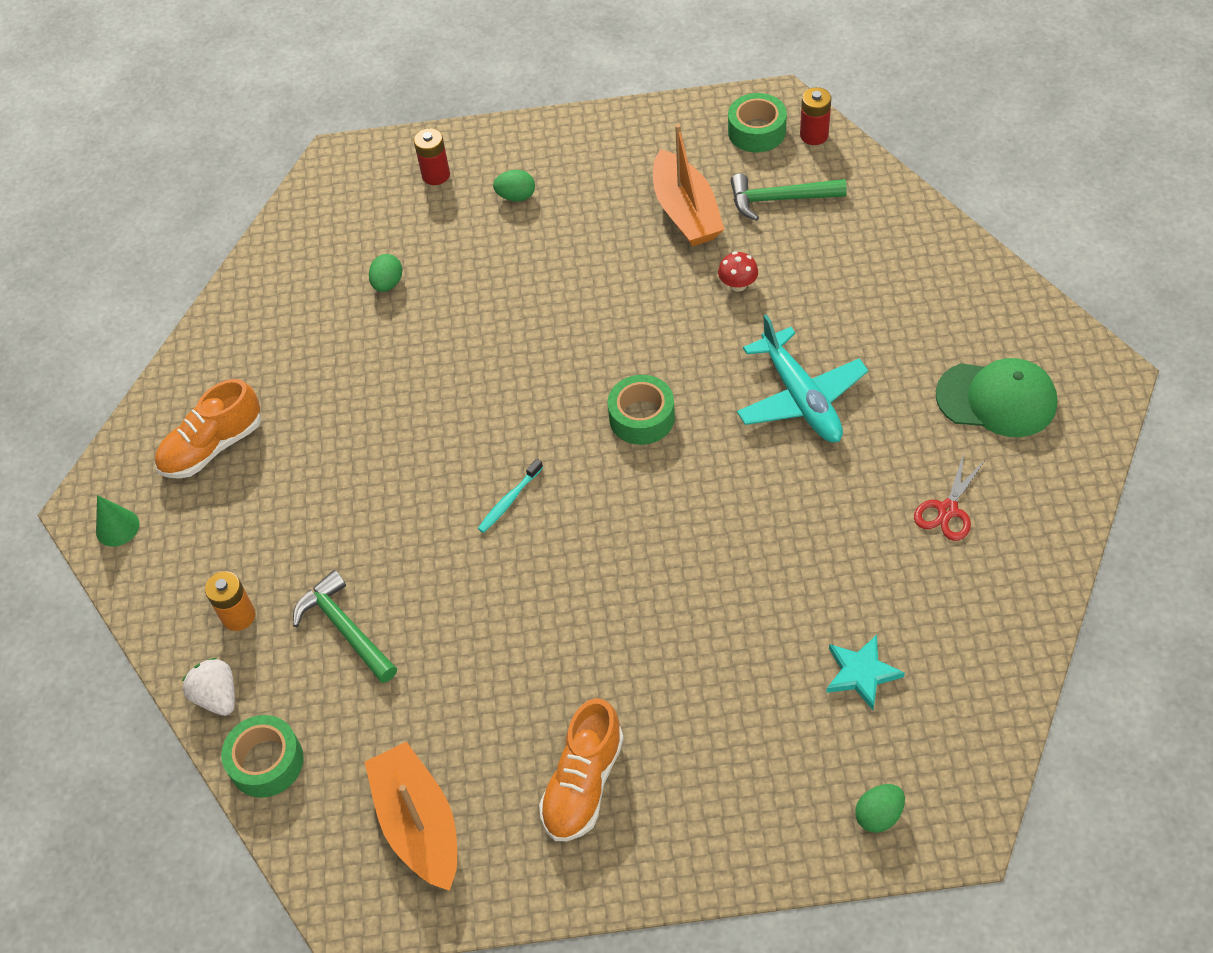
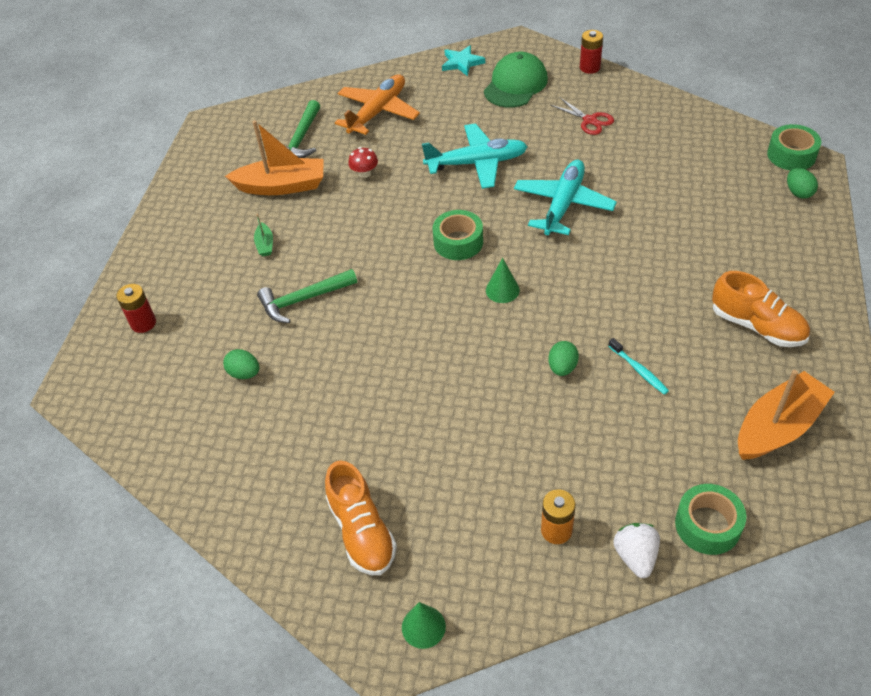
camera: 75 degrees left, 5 degrees down
white strawberry [182,658,235,716] -> white strawberry turned 105 degrees clockwise [613,523,660,578]
green hammer [293,570,397,683] -> green hammer moved to [257,269,357,323]
orange boat [365,741,457,891] -> orange boat turned 150 degrees clockwise [738,370,835,460]
turquoise toothbrush [478,459,543,533] -> turquoise toothbrush moved to [608,338,669,395]
green egg [493,170,535,201] -> green egg moved to [549,341,579,376]
green tape [728,93,787,153] -> green tape moved to [767,124,821,170]
red battery [800,87,831,145] -> red battery moved to [580,30,603,74]
turquoise star [826,635,905,710] -> turquoise star moved to [442,45,485,76]
none -> green boat [254,214,273,256]
none -> orange plane [335,74,420,135]
none -> green cone [486,258,520,303]
none -> turquoise plane [514,160,617,235]

